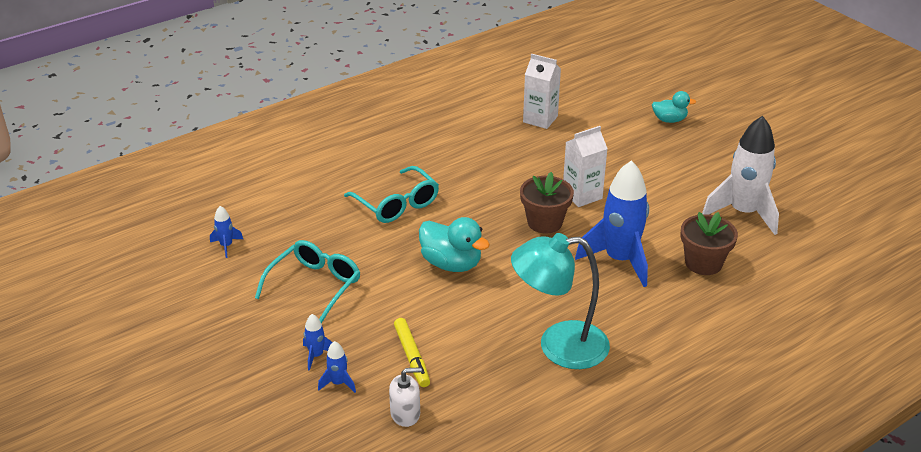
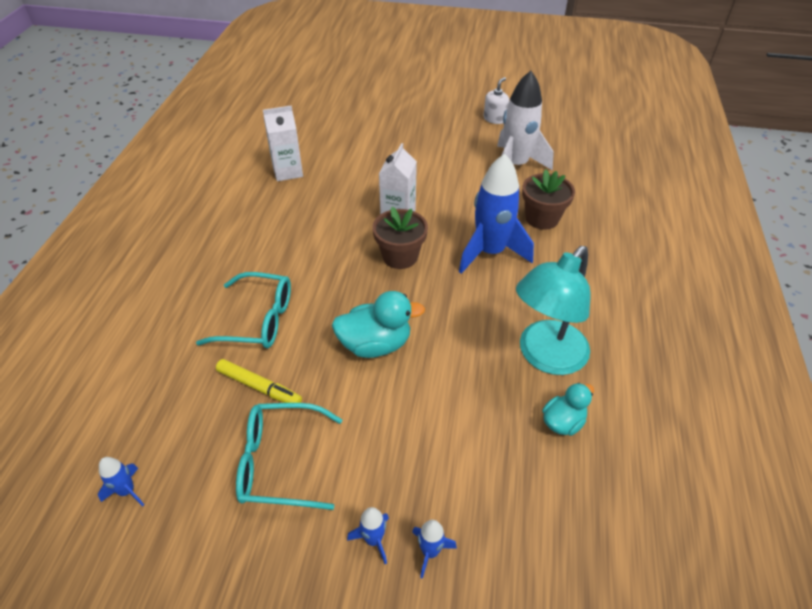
camera: 45 degrees left, 10 degrees up
turquoise glasses [255,240,360,323] -> turquoise glasses turned 75 degrees counterclockwise [236,403,342,510]
white soap dispenser [389,367,422,427] -> white soap dispenser moved to [483,77,509,124]
yellow marker [394,318,430,387] -> yellow marker moved to [216,359,302,403]
turquoise duck [652,91,696,123] -> turquoise duck moved to [542,383,594,436]

